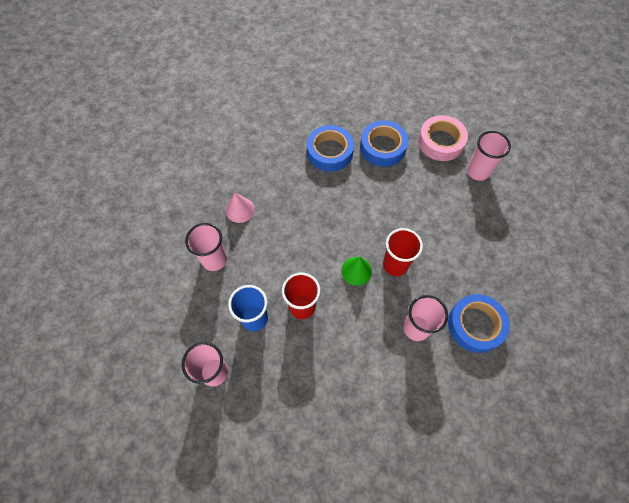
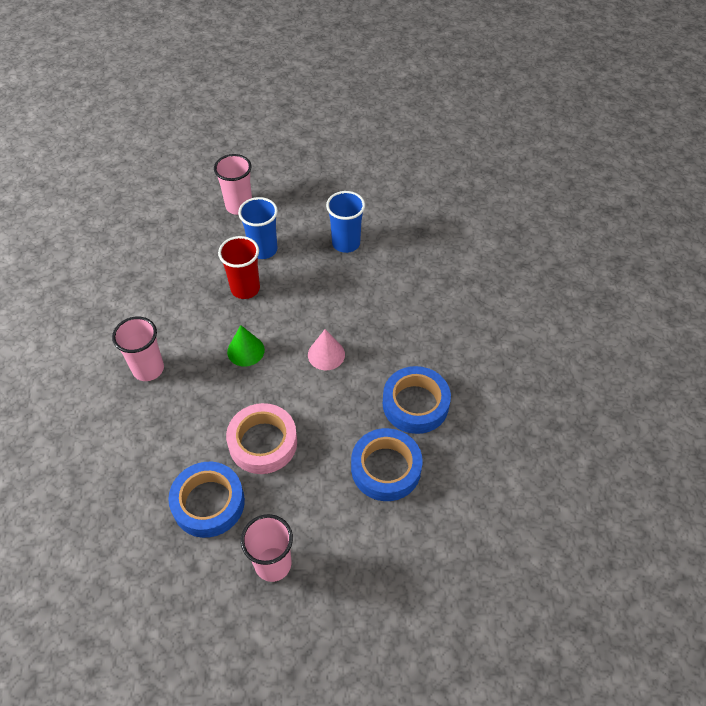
camera: 120 degrees right, 10 degrees down
pink cup [185,223,227,271] -> blue cup [326,191,365,253]
pink cone [226,192,255,223] -> pink cone moved to [308,329,345,370]
red cup [383,228,423,276] -> none
pink tape [418,115,468,161] -> pink tape moved to [226,403,297,474]
blue tape [448,294,510,353] -> blue tape moved to [168,462,245,538]

